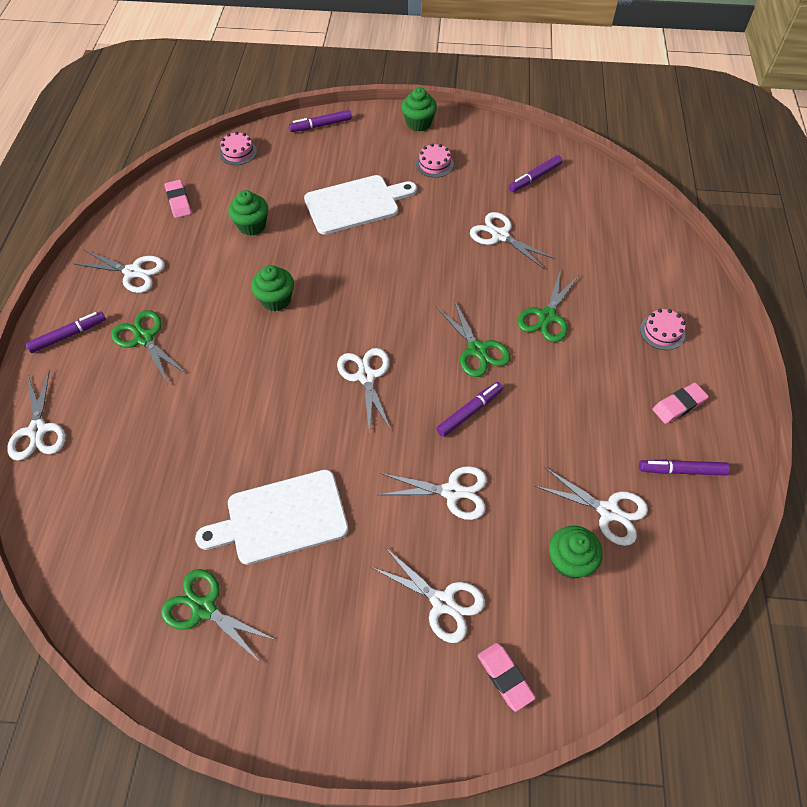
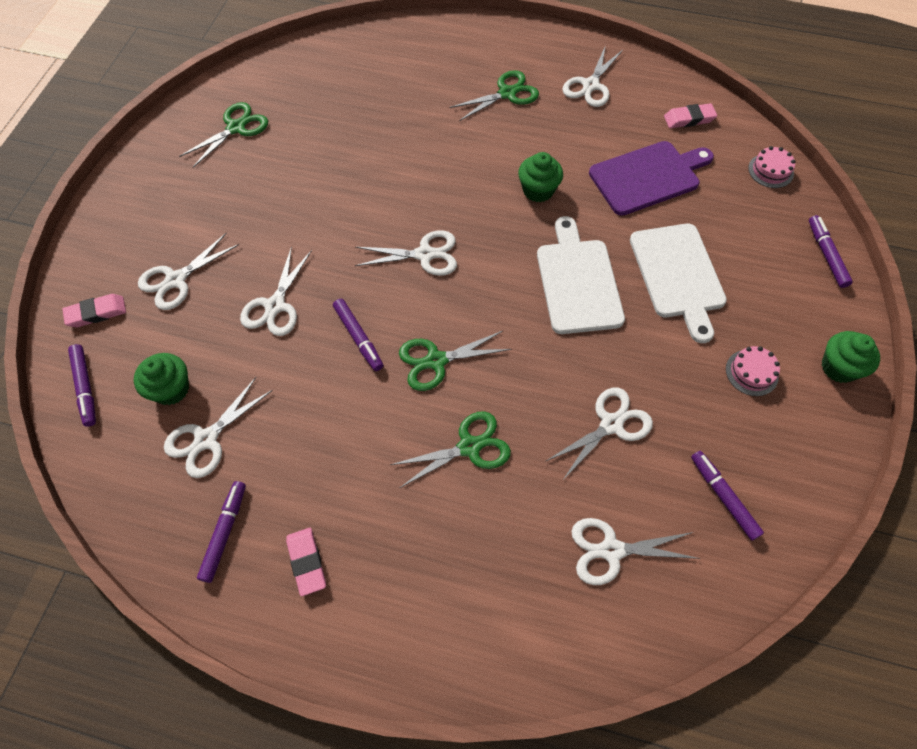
camera: 100 degrees right, 5 degrees up
white scissors [7,370,65,461] -> white scissors moved to [572,518,700,585]
purple marker [26,311,106,353] -> purple marker moved to [68,344,96,427]
white cutting board [195,470,348,565] -> white cutting board moved to [537,216,625,334]
green cupcake [228,190,268,236] -> purple cutting board [589,141,714,216]
green scissors [517,269,579,342] -> green scissors turned 120 degrees clockwise [390,411,511,488]
pink cake [640,309,685,350] -> none

